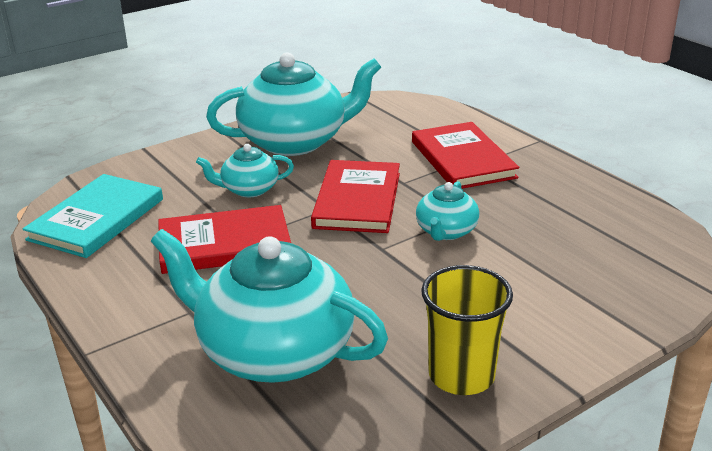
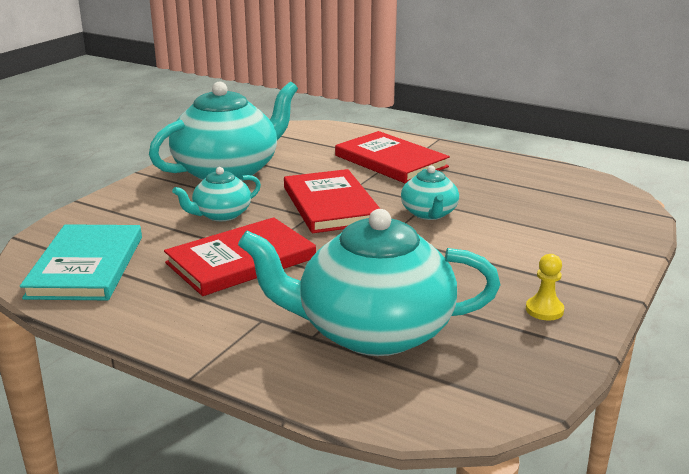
camera: 25 degrees left, 5 degrees down
yellow cup [421,265,513,395] -> yellow pawn [526,254,564,321]

